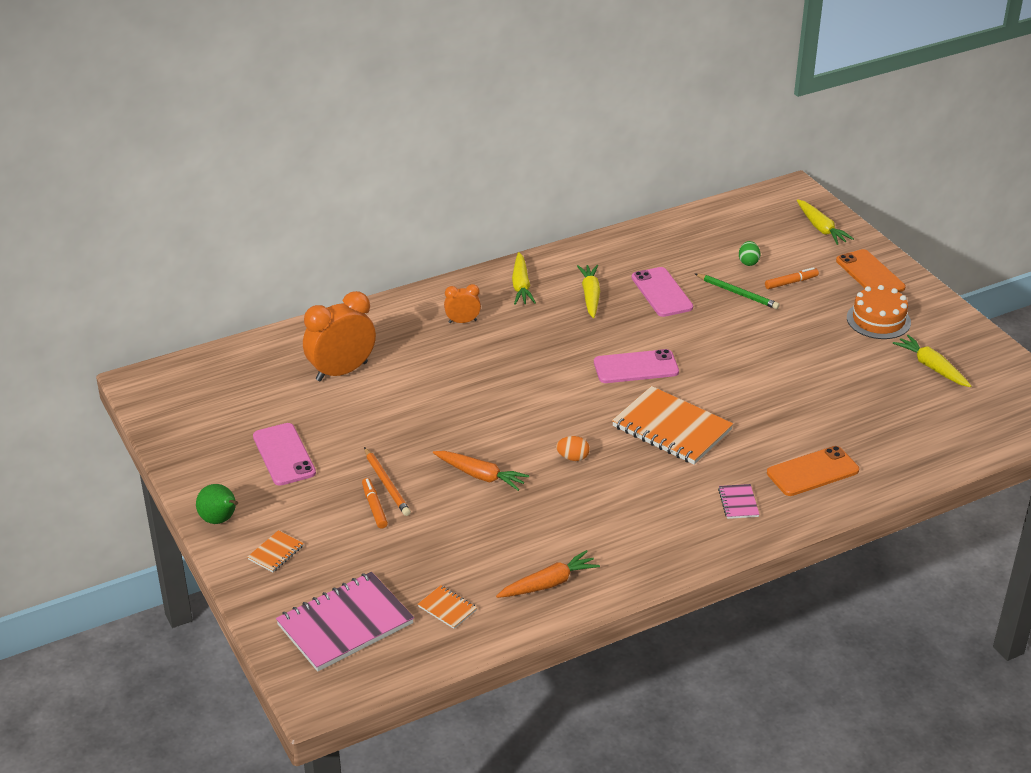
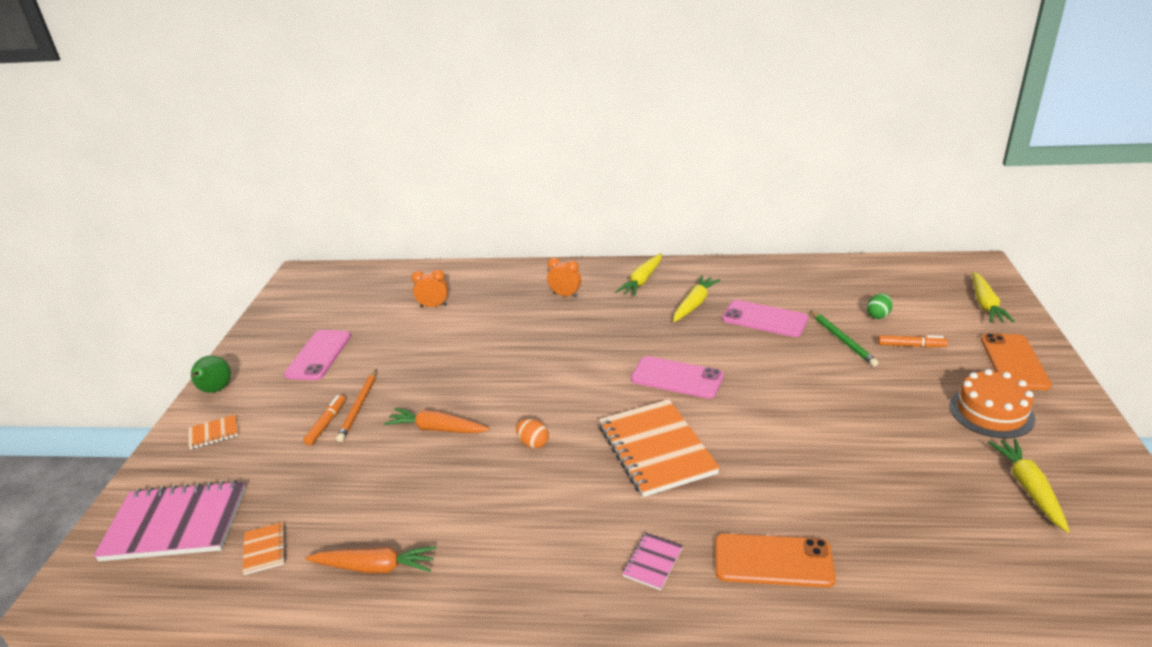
camera: 35 degrees right, 5 degrees down
orange clock [303,291,376,381] -> orange clock [411,269,448,307], size x0.52
orange carrot [433,451,529,491] -> orange carrot turned 135 degrees clockwise [384,408,490,433]
pink phone [632,267,693,317] -> pink phone turned 75 degrees counterclockwise [722,300,808,337]

